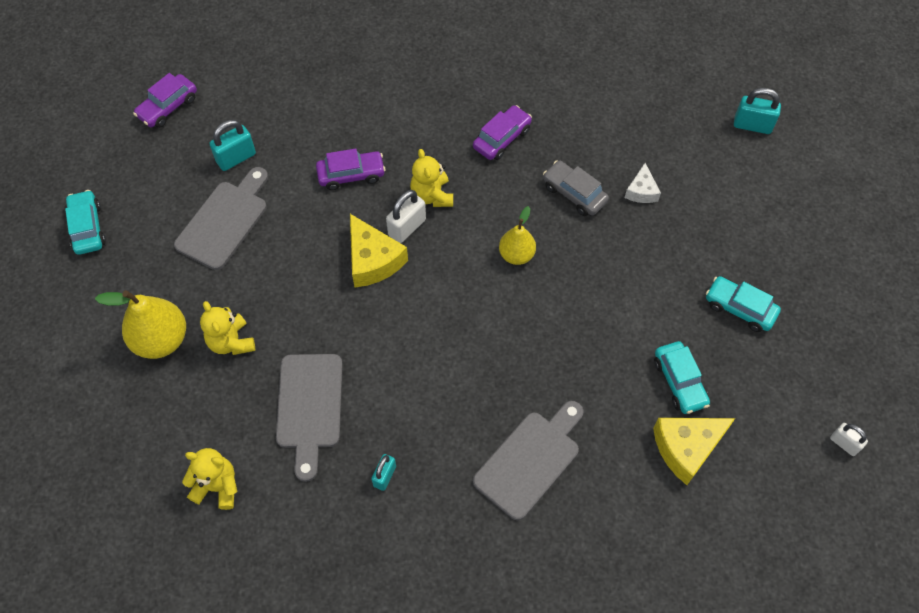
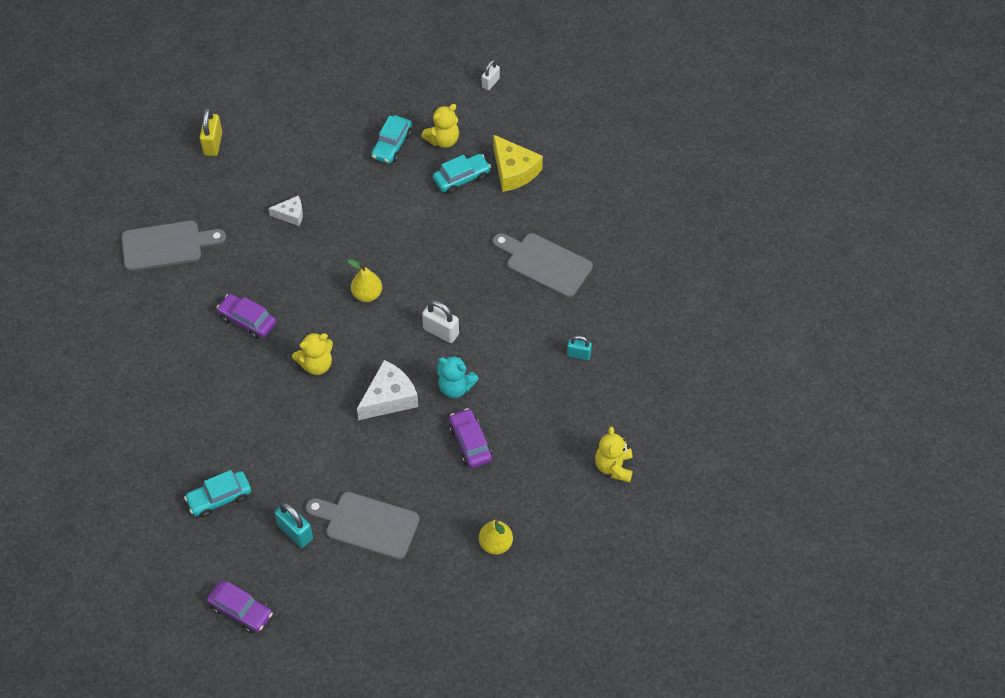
camera: 100 degrees left, 5 degrees down
turquoise car [65,190,106,255] -> turquoise car moved to [184,470,251,518]
yellow pear [95,290,186,359] -> yellow pear [479,520,513,555], size x0.63
yellow teddy bear [200,301,255,355] -> yellow teddy bear moved to [421,104,459,148]
grey cutting board [276,354,343,482] -> grey cutting board moved to [122,221,226,271]
purple car [316,148,386,190] -> purple car moved to [449,408,492,468]
yellow cheese [350,214,408,287] -> white cheese [357,360,418,420]
white padlock [386,190,426,243] -> white padlock moved to [422,300,459,343]
grey car [543,160,609,216] -> none
turquoise padlock [734,88,781,134] -> yellow padlock [200,108,222,156]
none -> turquoise teddy bear [437,355,479,398]

